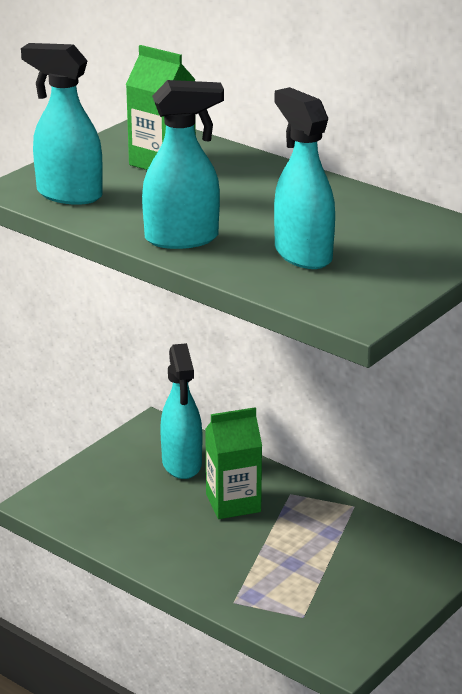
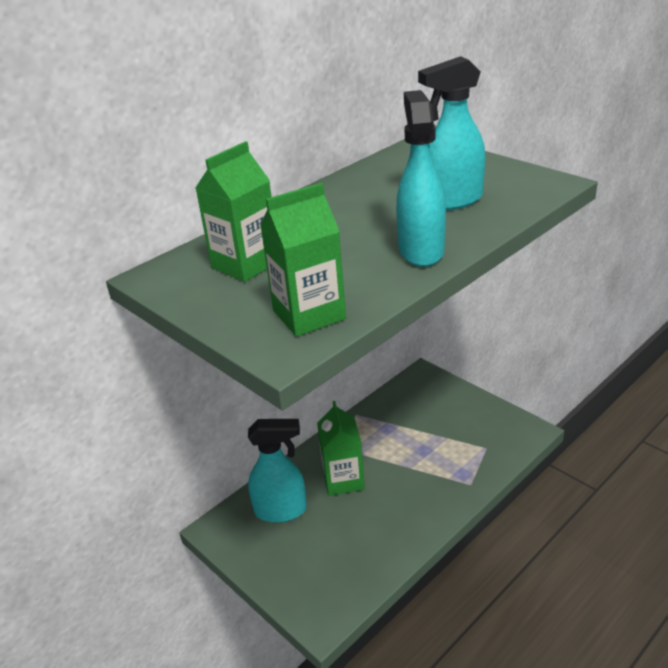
camera: 80 degrees left, 5 degrees up
turquoise spray bottle [21,43,103,205] -> green carton [260,183,346,337]

